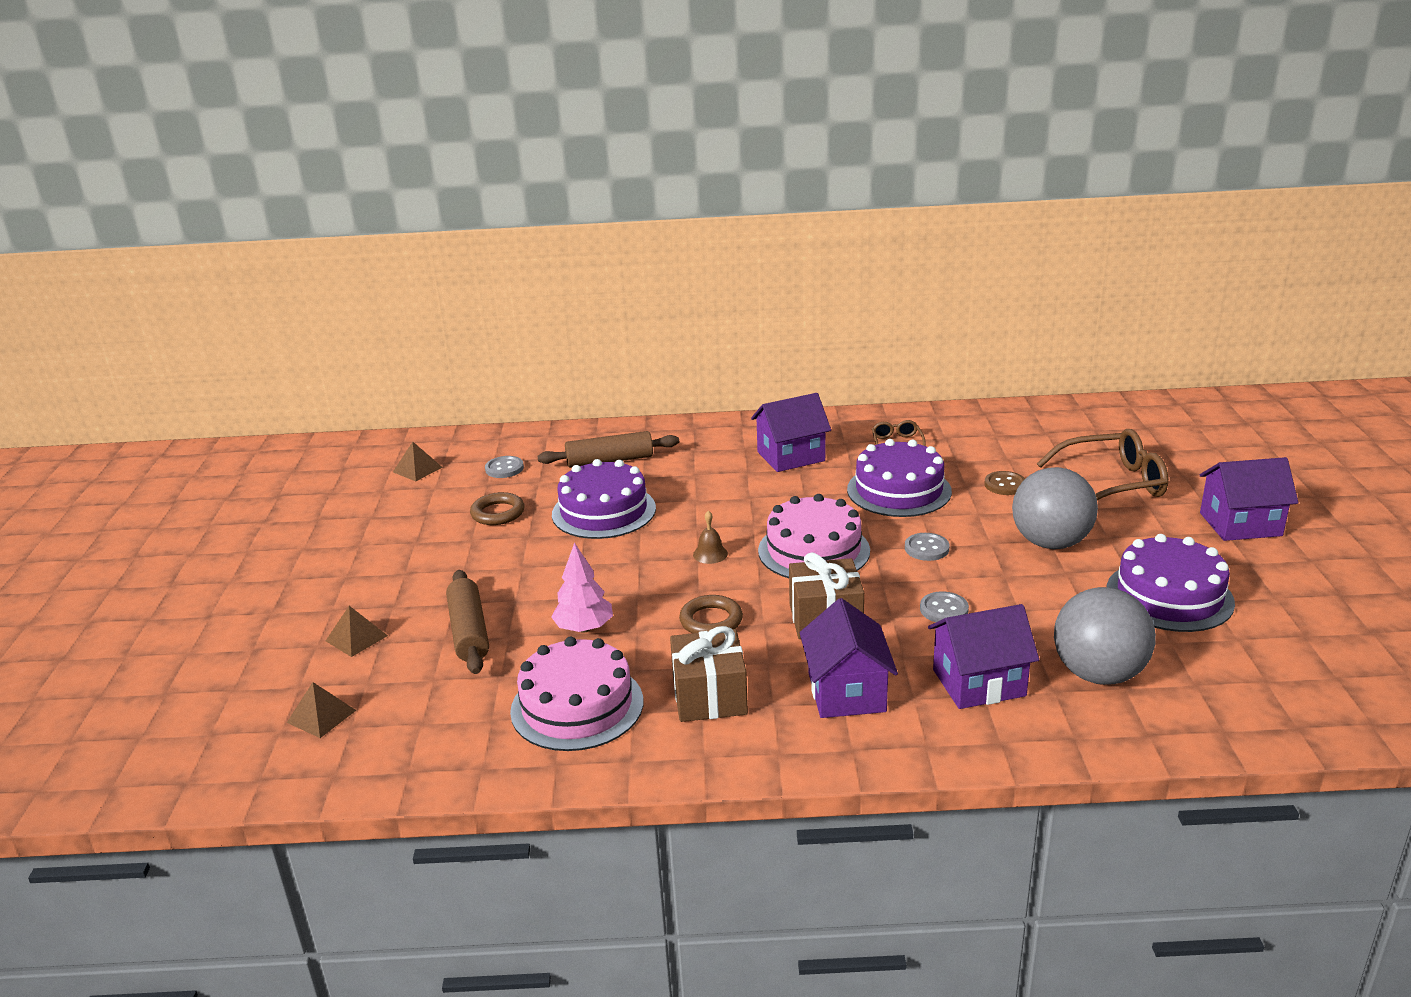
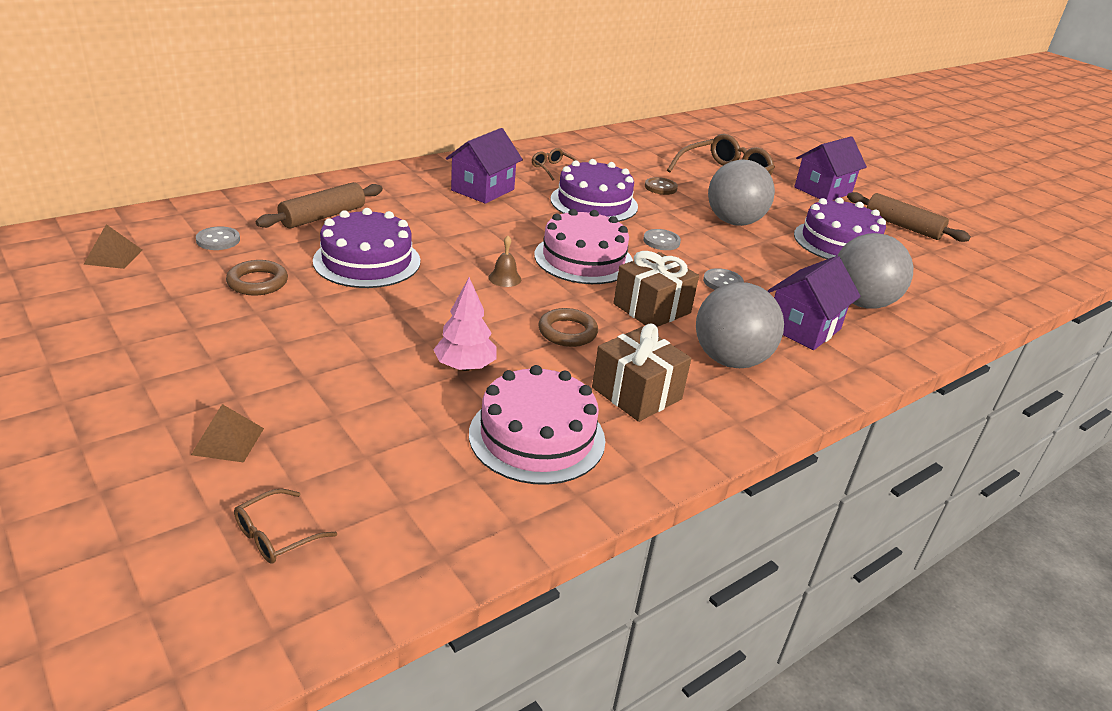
camera: 40 degrees left, 5 degrees up
brown pyramid [287,682,356,738] -> brown glasses [234,489,337,563]
brown rolling pin [446,570,489,674] -> brown rolling pin moved to [847,192,971,242]
purple house [800,598,898,718] -> grey ball [696,282,784,368]

